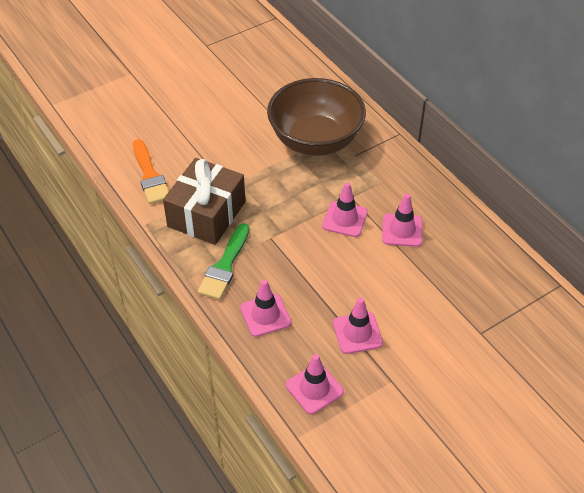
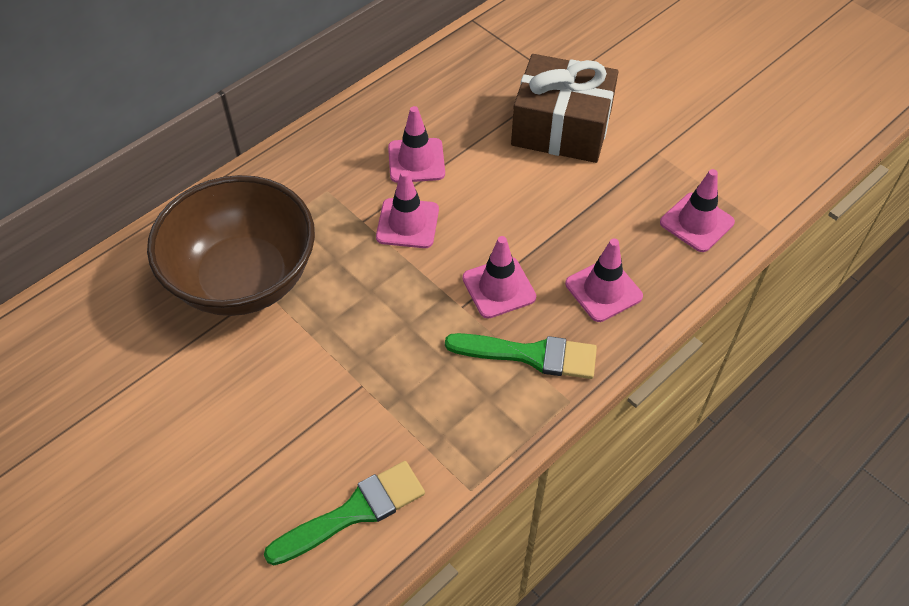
camera: 100 degrees left, 5 degrees up
orange brush [133,139,169,204] -> green brush [264,461,425,565]
brown gift [163,158,245,245] -> brown gift moved to [511,54,619,163]
pink traffic cone [333,297,383,354] -> pink traffic cone moved to [462,236,536,318]

